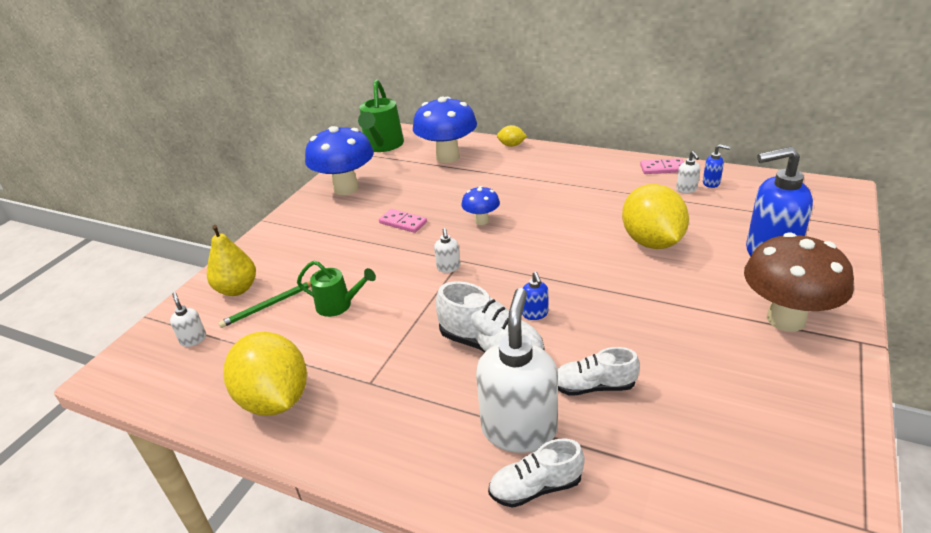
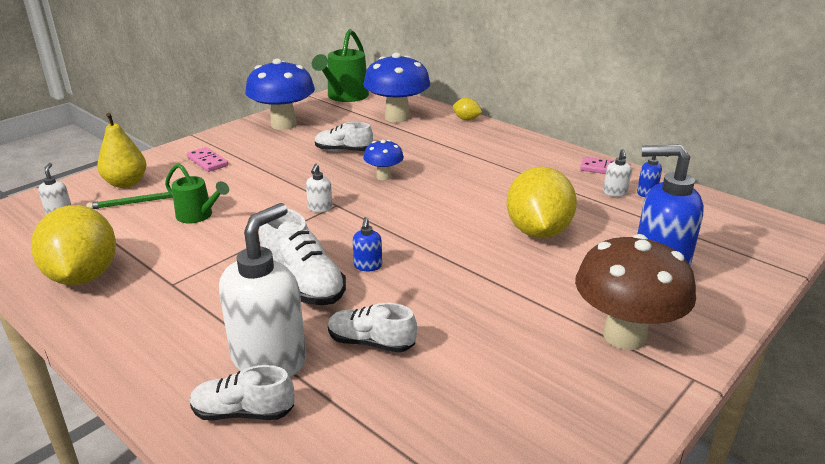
camera: 15 degrees right, 5 degrees down
pink domino [379,209,427,233] -> pink domino moved to [187,147,228,172]
none -> white shoe [315,122,373,151]

